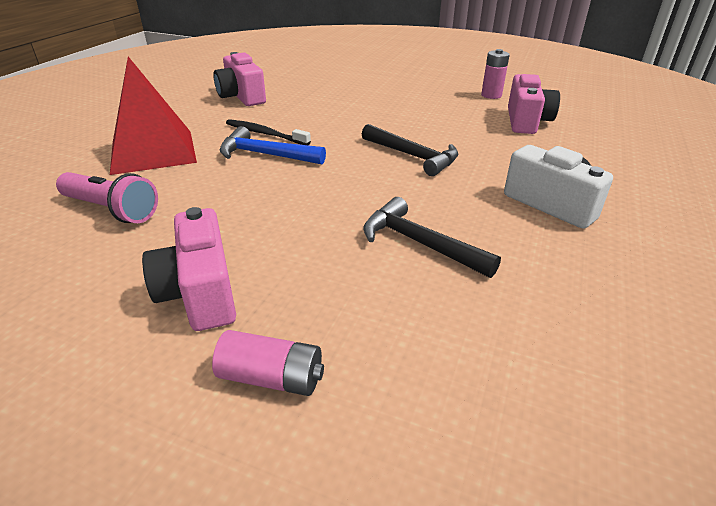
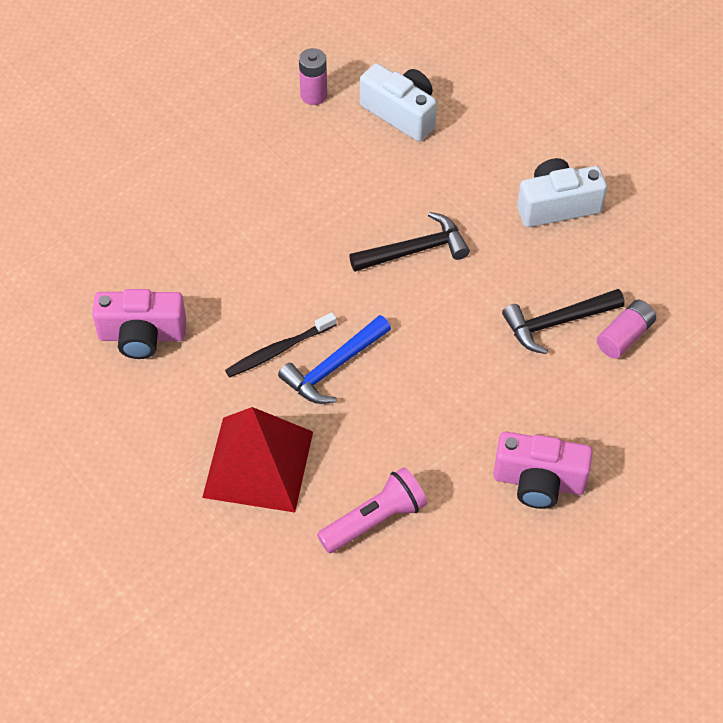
camera: 60 degrees left, 20 degrees up
pink battery [212,330,324,396] -> pink battery moved to [597,300,656,359]
pink camera [508,74,560,134] -> white camera [360,63,437,141]

